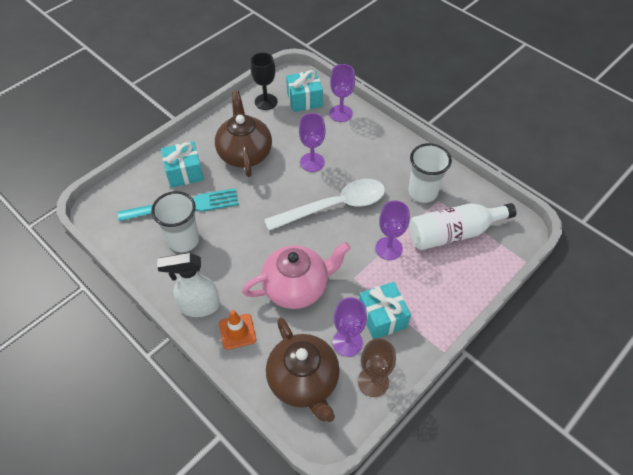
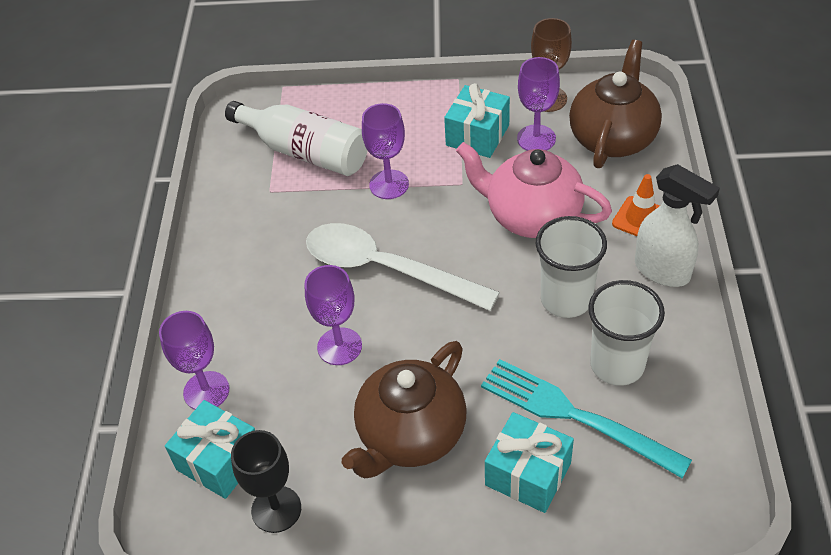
camera: 130 degrees left, 5 degrees down
white cup [408,143,452,203] -> white cup moved to [536,216,607,318]

